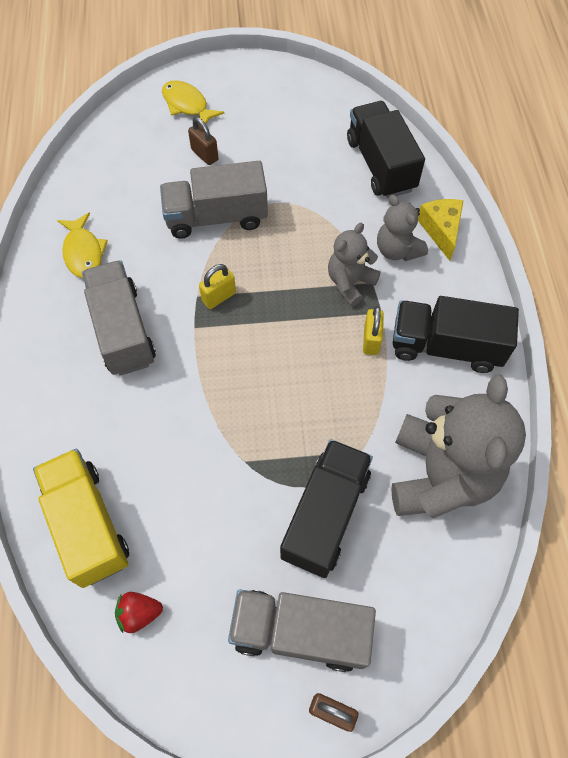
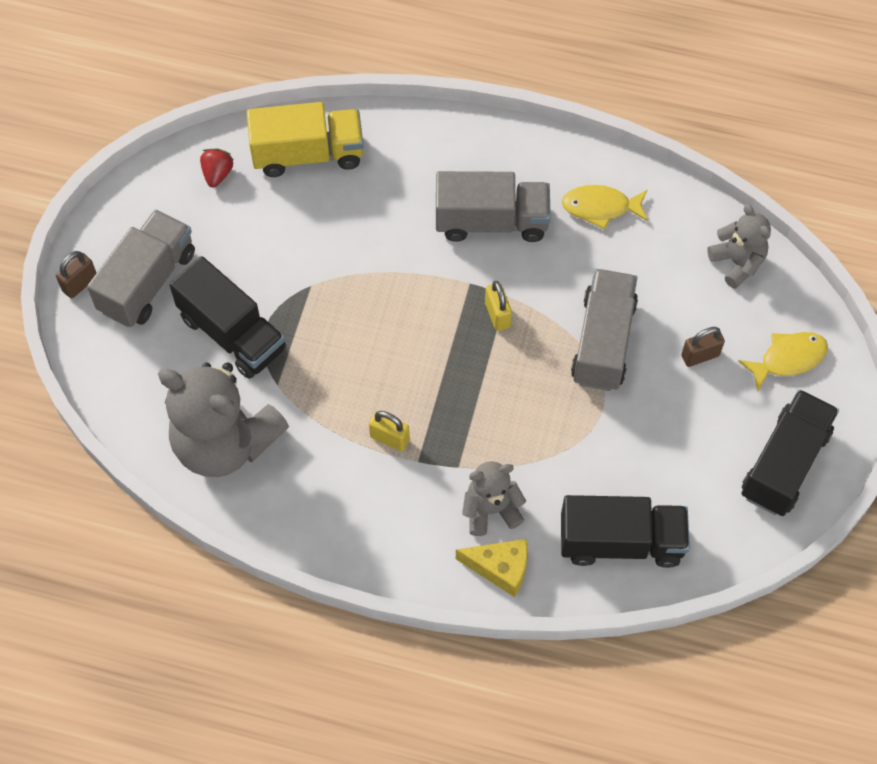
camera: 110 degrees right, 0 degrees up
grey teddy bear [328,223,381,306] -> grey teddy bear moved to [707,204,771,289]
black truck [393,296,519,373] -> black truck moved to [741,389,839,516]

